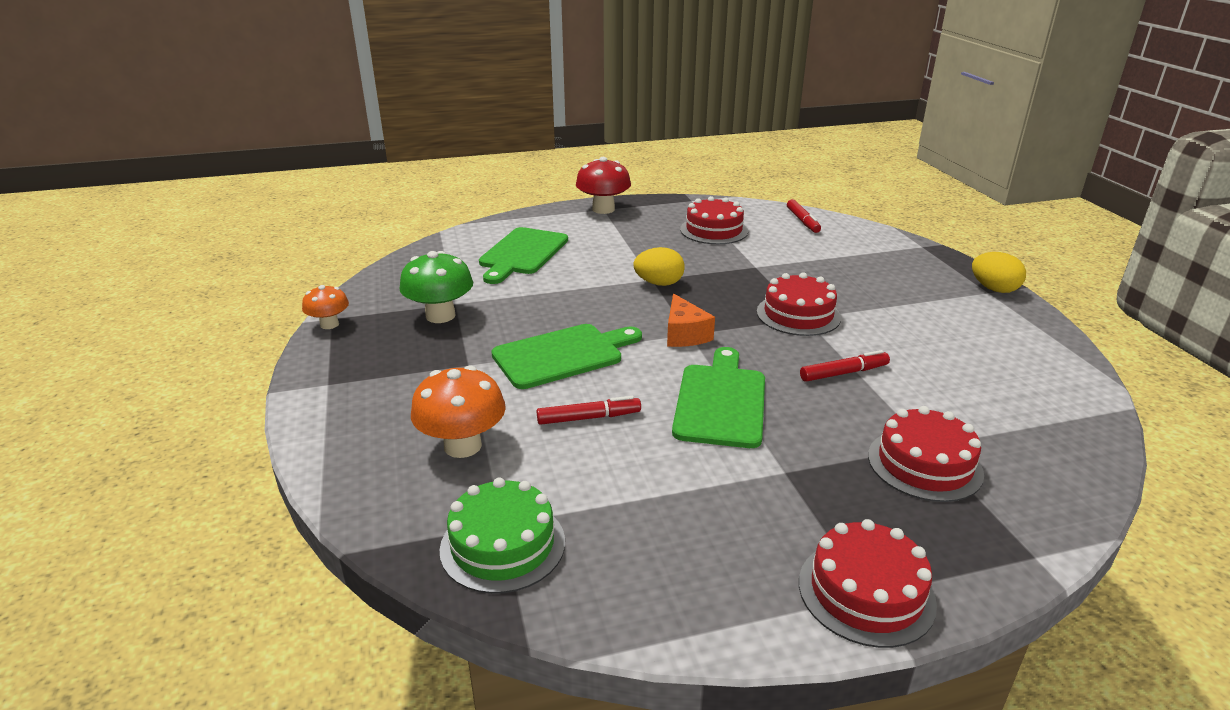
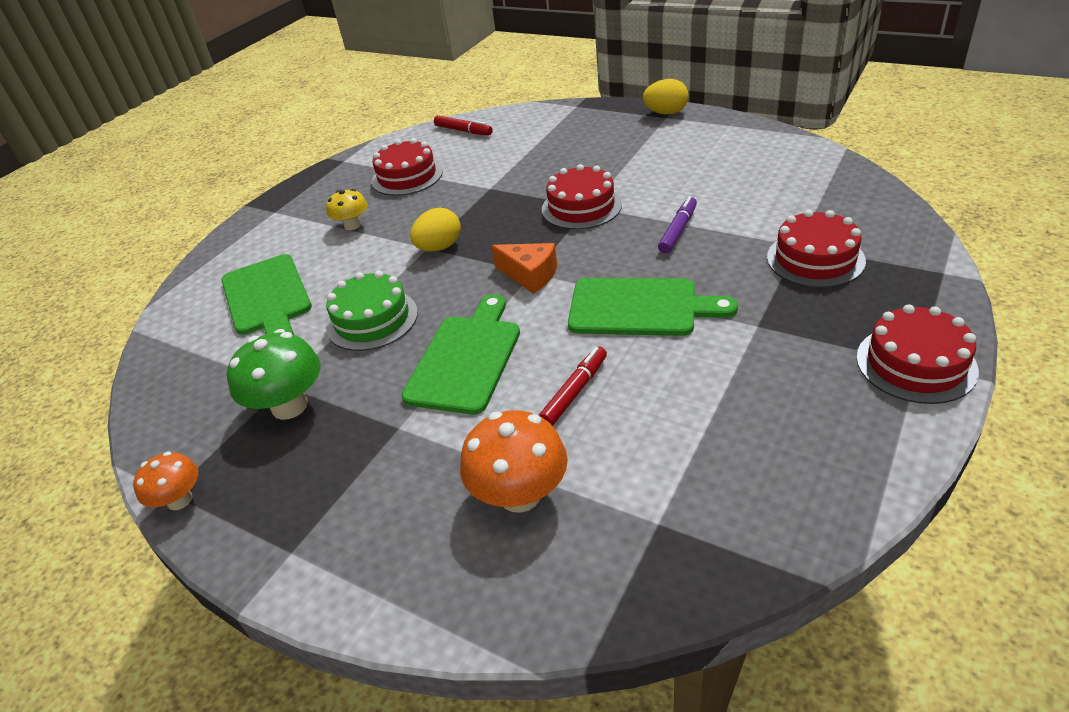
camera: 40 degrees left, 10 degrees up
green cake [439,477,565,594] -> green cake moved to [326,271,418,351]
red mushroom [576,157,631,214] -> none
green cutting board [672,347,765,448] -> green cutting board turned 135 degrees clockwise [568,278,738,336]
red marker [800,350,890,382] -> purple marker [658,196,697,254]
none -> yellow mushroom [326,189,368,230]

